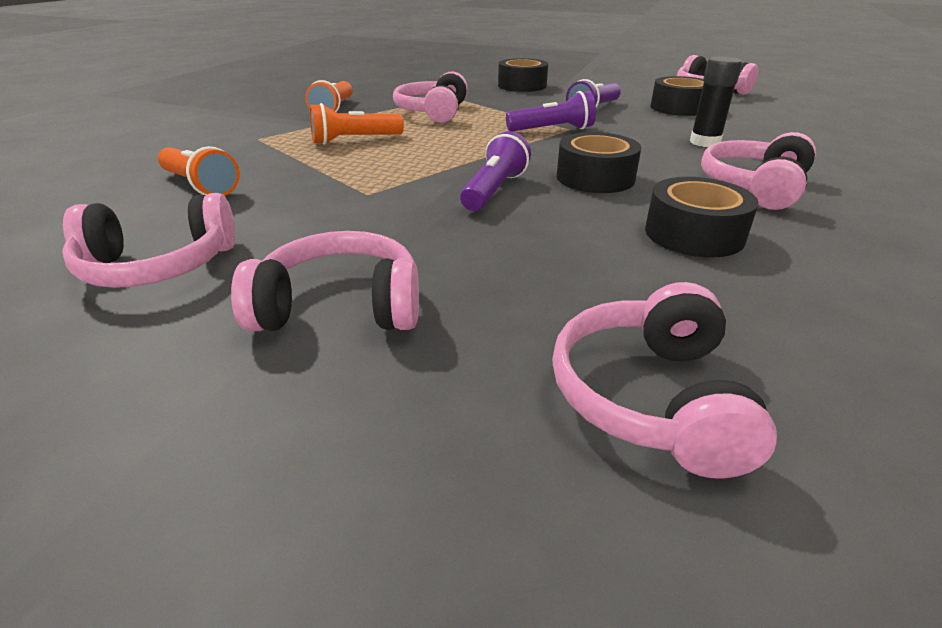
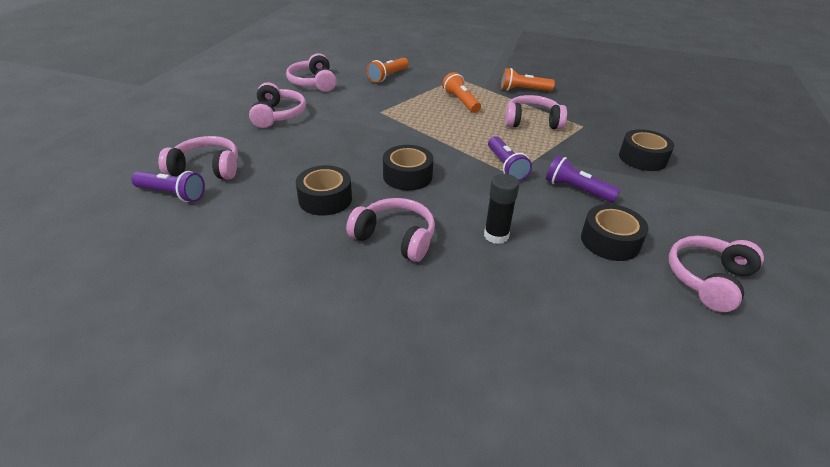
camera: 85 degrees right, 5 degrees up
purple flashlight [460,131,531,211] -> purple flashlight moved to [131,171,205,202]

